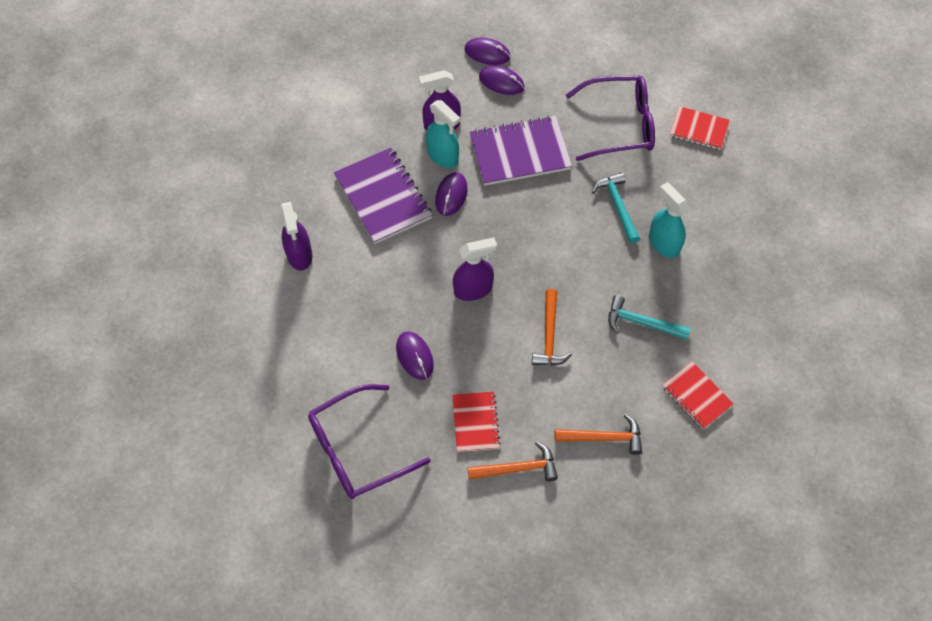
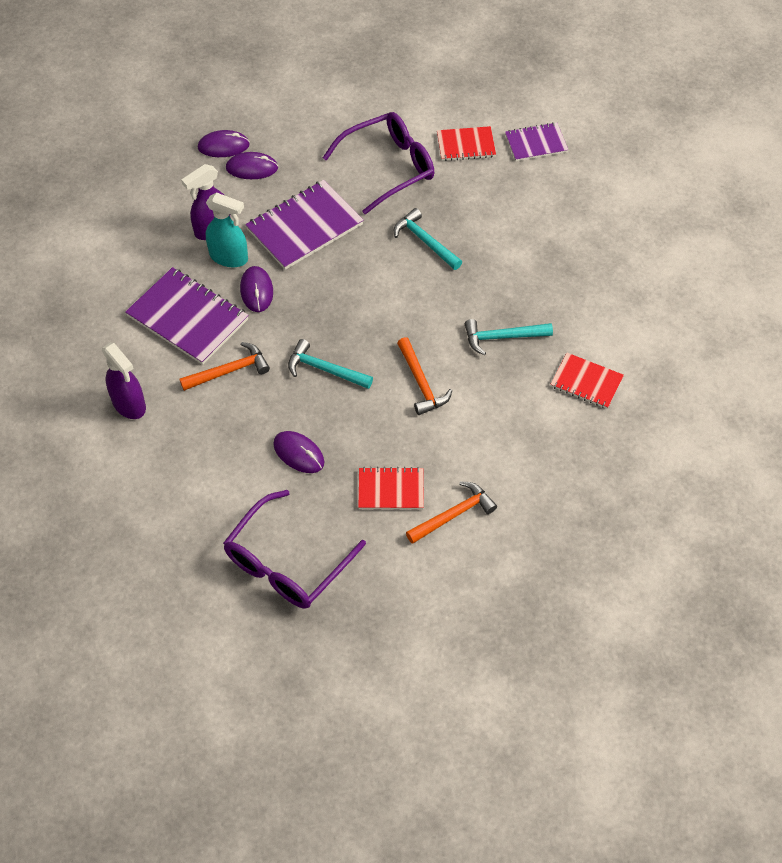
camera: 25 degrees left, 5 degrees down
red notebook [452,391,501,452] -> red notebook turned 60 degrees counterclockwise [358,467,424,509]
purple spray bottle [453,238,497,301] -> turquoise hammer [288,339,373,389]
orange hammer [555,414,642,455] -> orange hammer moved to [179,342,270,391]
turquoise spray bottle [649,182,689,258] -> none
none -> purple notebook [505,122,568,161]

